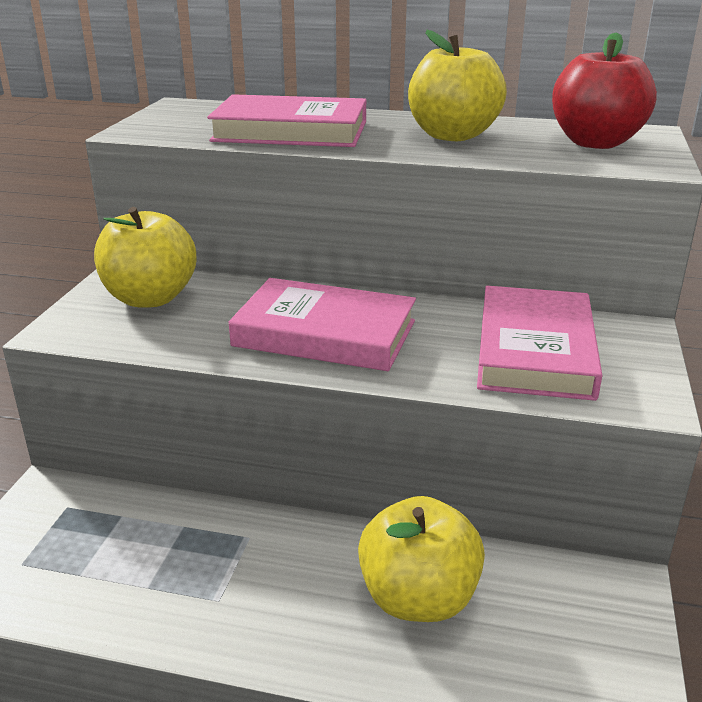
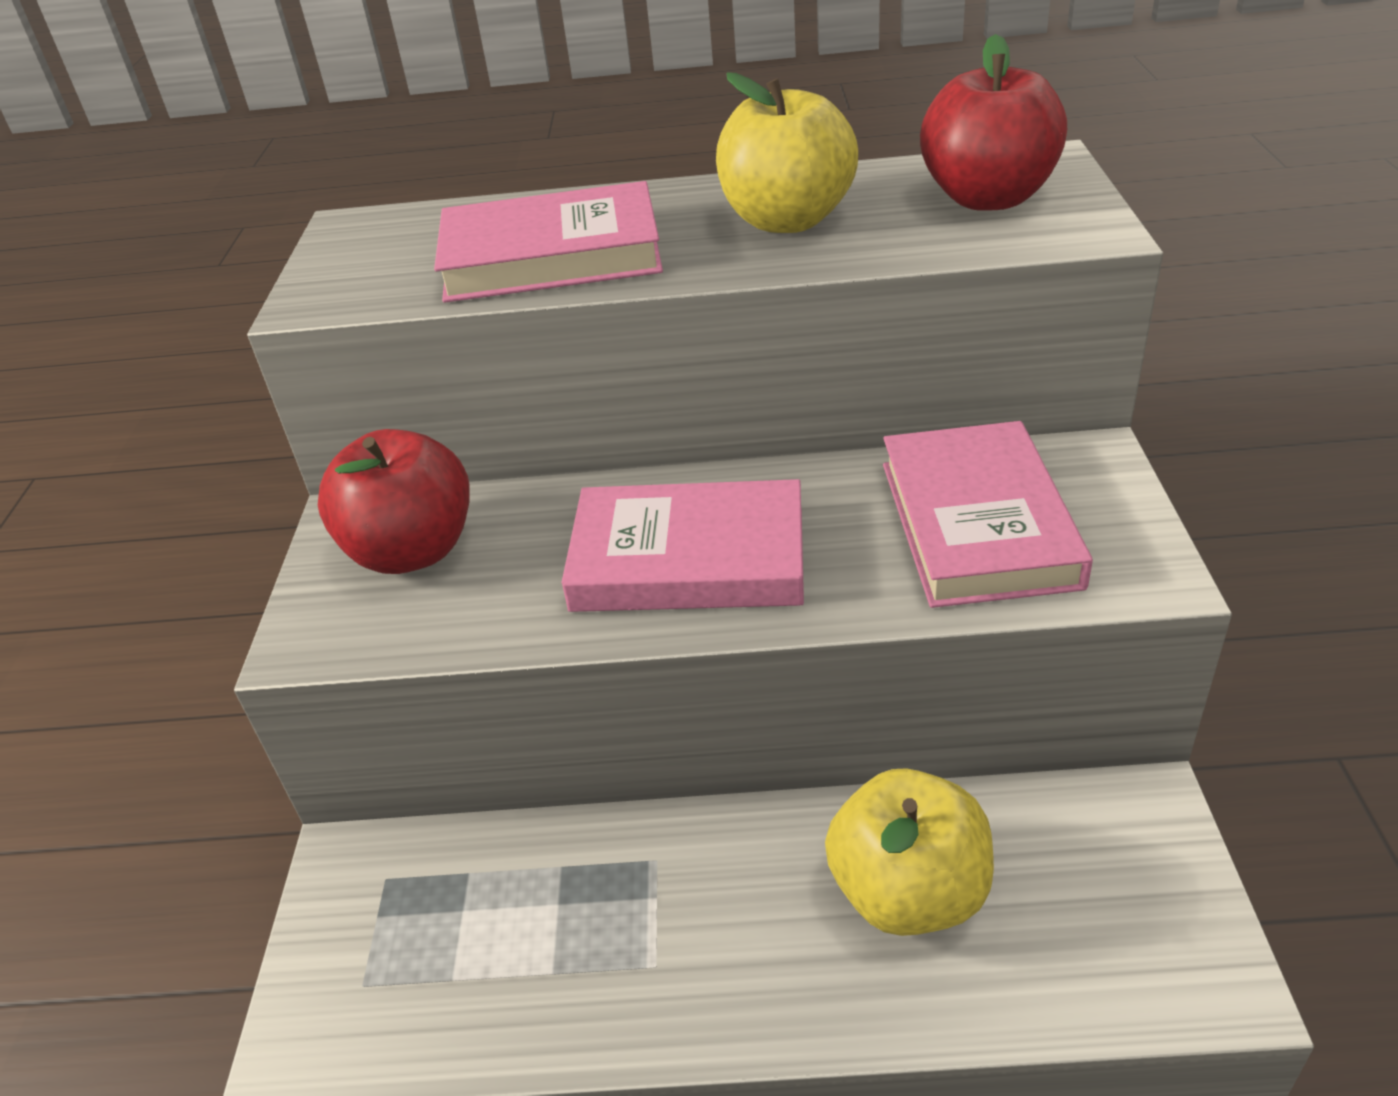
camera: 10 degrees left, 10 degrees up
yellow apple [94,207,197,308] -> red apple [318,429,470,574]

